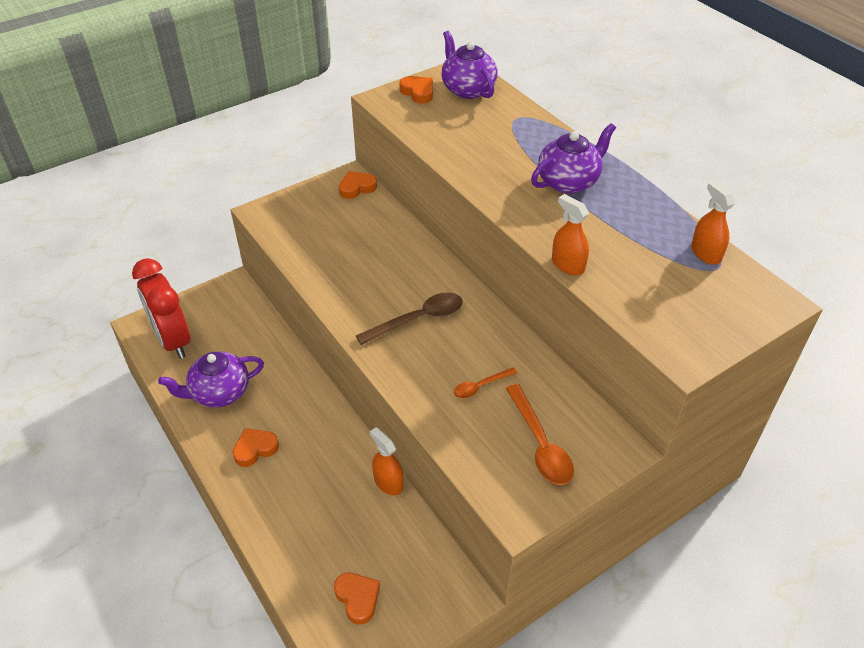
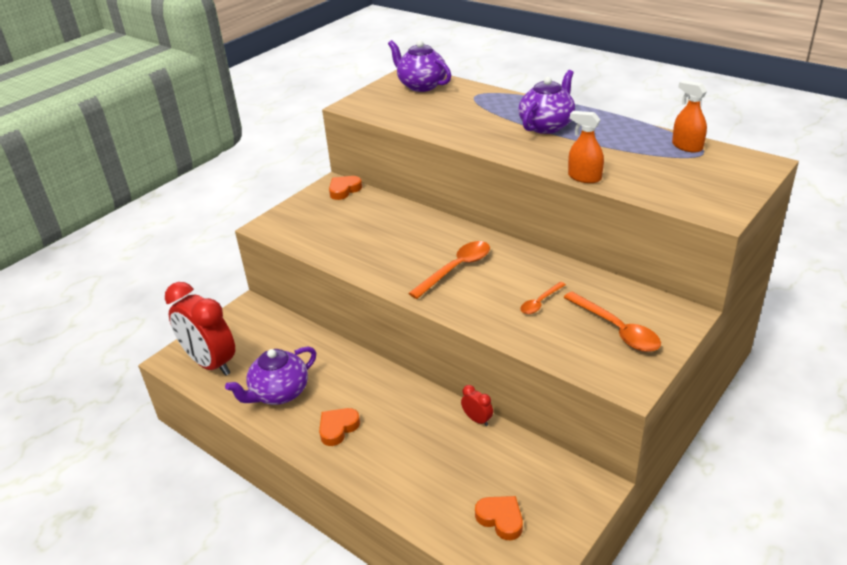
camera: 15 degrees left, 10 degrees down
brown spoon [356,292,463,345] -> orange spoon [408,241,490,299]
orange spray bottle [370,427,403,495] -> red clock [461,385,493,426]
orange heart [399,76,433,104] -> none

